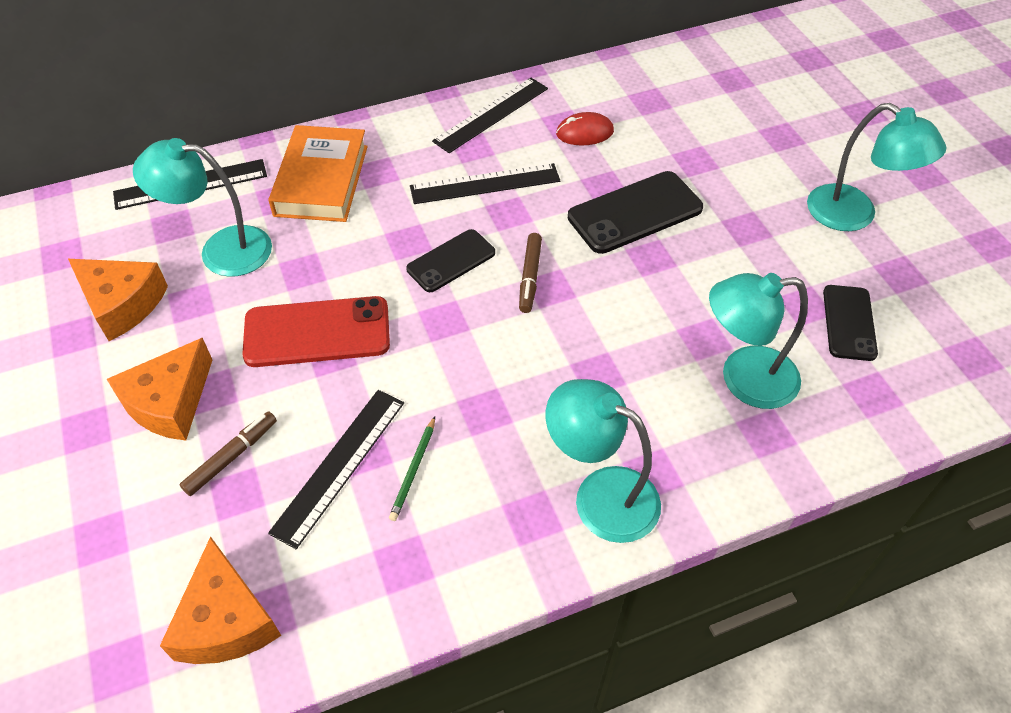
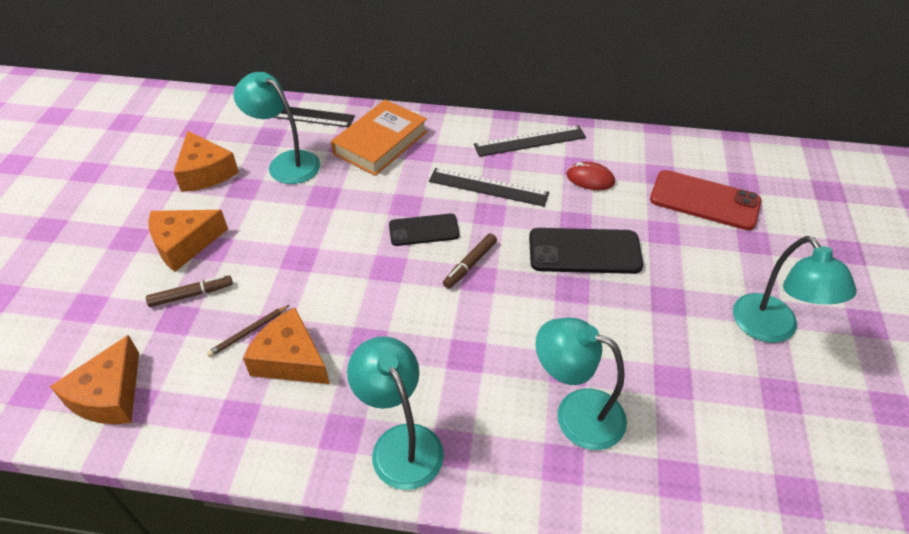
camera: 30 degrees right, 5 degrees down
red phone [242,296,390,367] -> red phone moved to [650,170,761,230]
black ruler [268,390,404,549] -> brown pencil [207,305,290,357]
green pencil [389,416,435,521] -> orange cheese [243,308,330,384]
black phone [823,285,878,361] -> none

